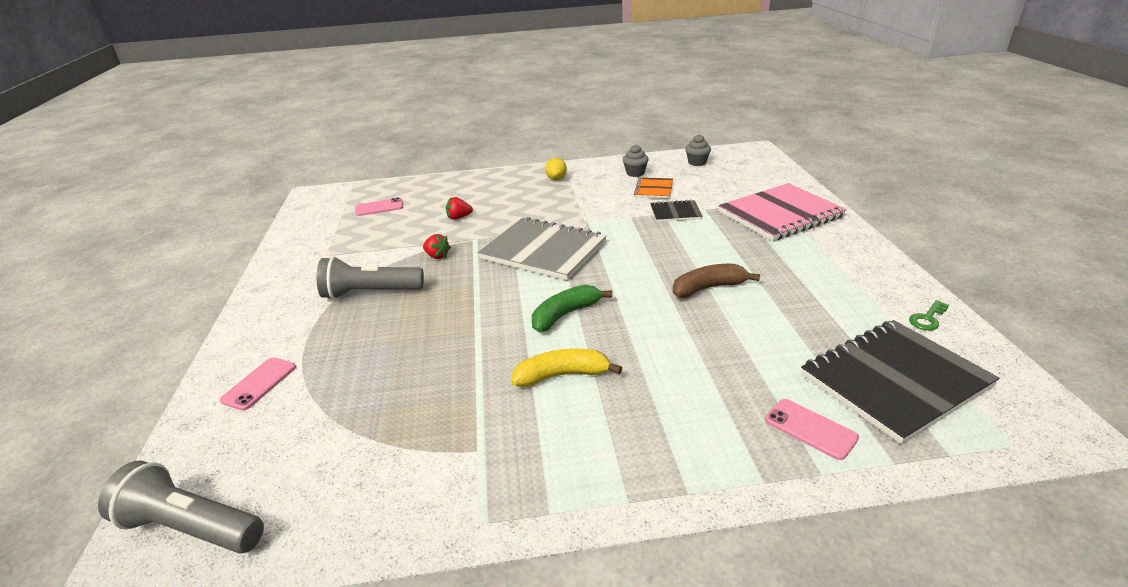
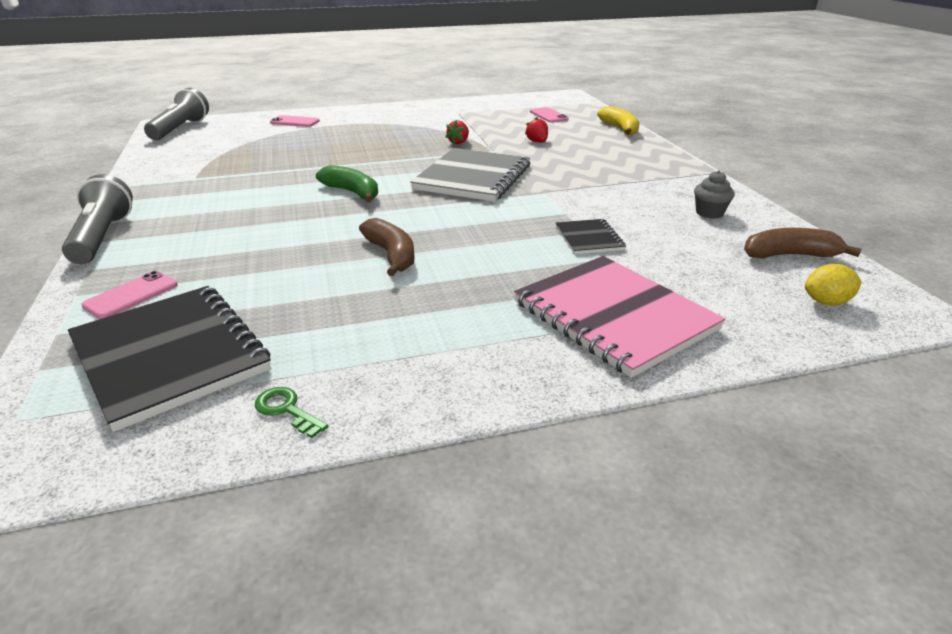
camera: 80 degrees right, 0 degrees up
grey flashlight [316,256,424,299] -> grey flashlight moved to [62,174,133,264]
yellow banana [512,348,622,387] -> yellow banana moved to [597,106,639,135]
yellow lemon [545,158,567,180] -> yellow lemon moved to [805,264,861,305]
orange notebook [634,177,673,199] -> none
grey cupcake [685,134,711,166] -> brown banana [744,228,861,259]

